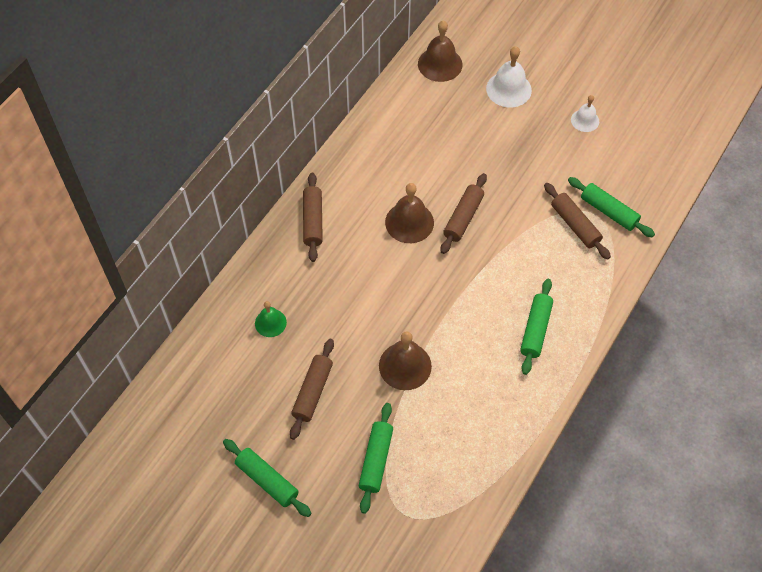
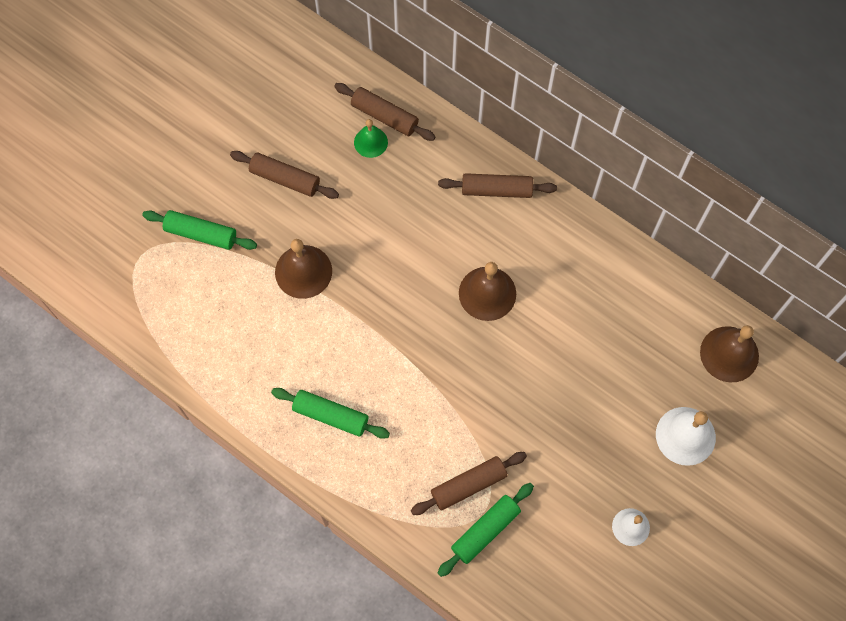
camera: 95 degrees right, 10 degrees up
green rolling pin [223,439,311,517] -> none
brown rolling pin [441,173,487,254] -> brown rolling pin moved to [334,83,435,141]

